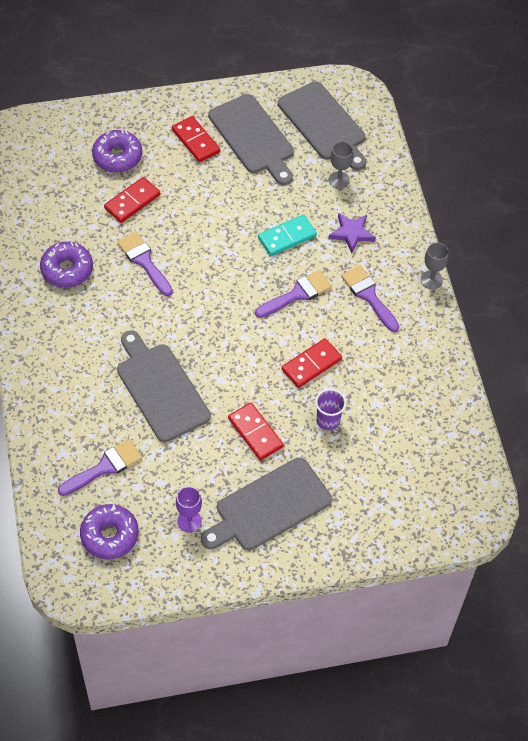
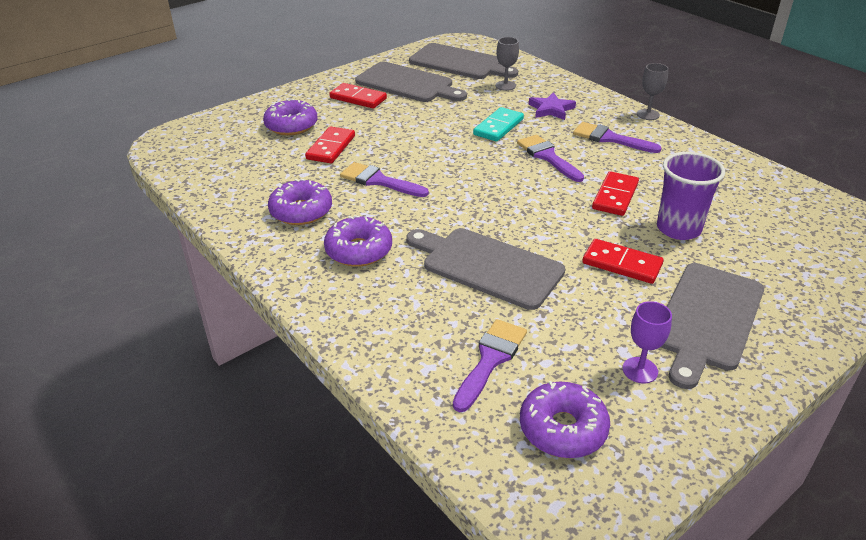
camera: 25 degrees left, 20 degrees down
purple brush [255,270,332,318] -> purple brush turned 60 degrees counterclockwise [517,135,584,182]
purple cup [315,389,346,430] -> purple cup [657,152,725,240], size x1.58
none -> purple donut [324,215,392,267]

